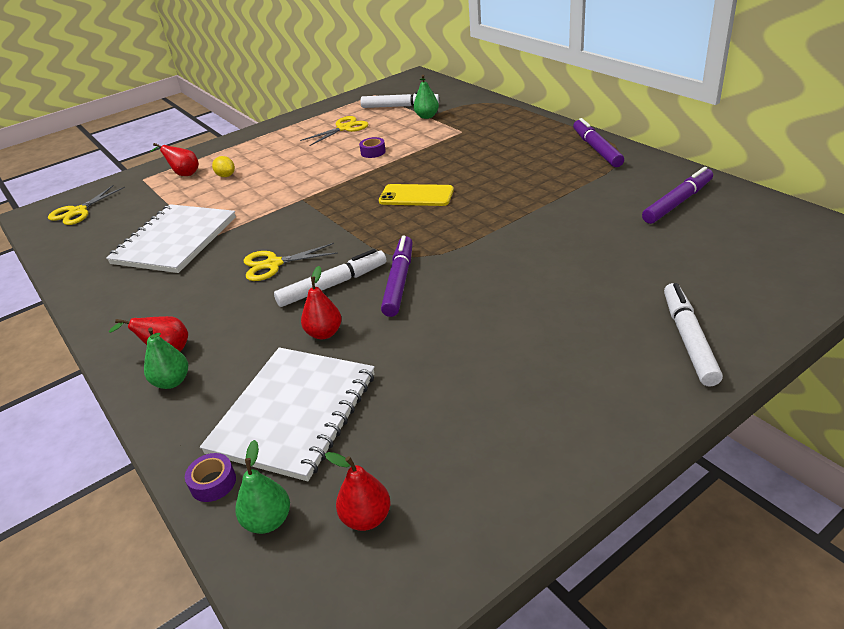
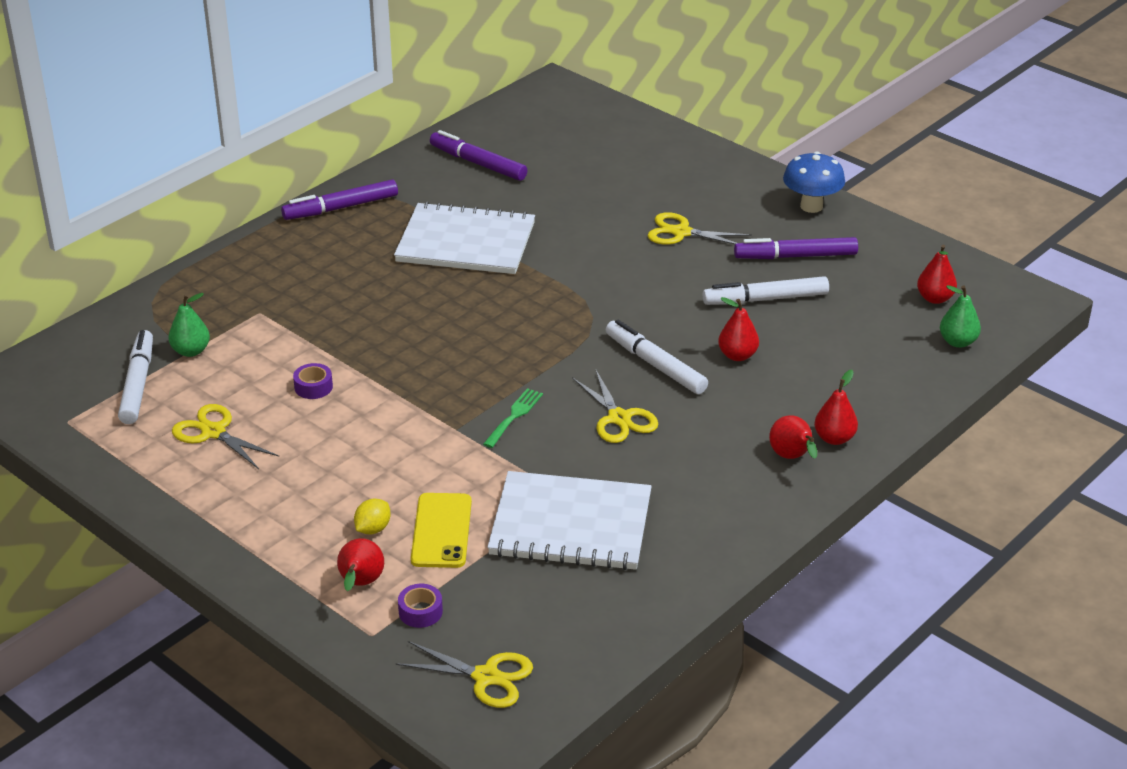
camera: 105 degrees left, 0 degrees up
green pear [144,327,188,389] -> red pear [814,370,858,445]
purple tape [185,453,236,502] -> purple tape moved to [398,584,443,628]
white notebook [200,347,375,481] -> white notebook moved to [394,202,535,274]
yellow phone [379,184,454,206] -> yellow phone moved to [411,493,472,568]
purple marker [381,236,413,317] -> purple marker moved to [734,237,858,259]
white marker [664,283,723,387] -> white marker moved to [703,276,829,305]
none -> green fork [483,388,543,448]
none -> yellow scissors [647,212,752,245]
none -> blue mushroom [783,151,845,213]

